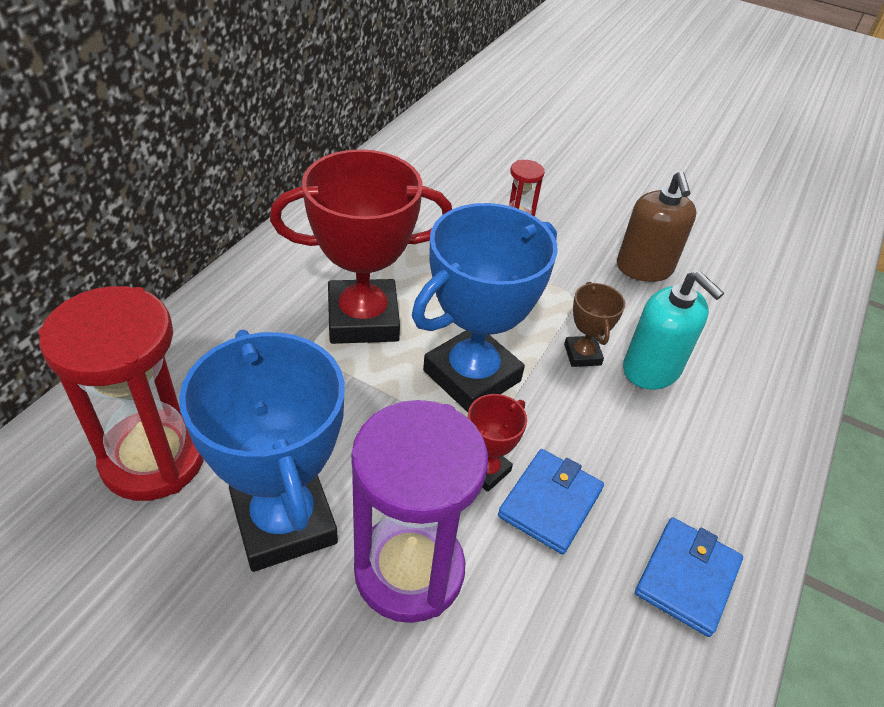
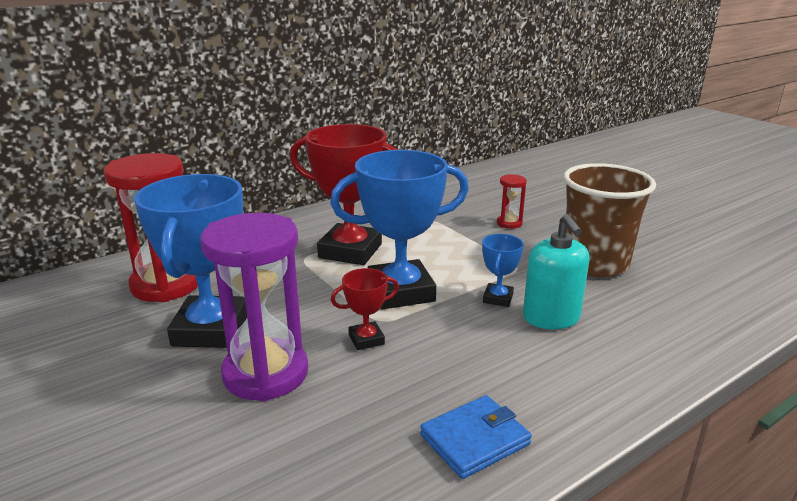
camera: 30 degrees right, 20 degrees down
blue wallet [498,449,604,555] -> none
brown trophy [564,282,625,367] -> blue trophy [482,234,524,307]
brown soap dispenser [617,171,697,282] -> brown cup [563,163,656,277]

